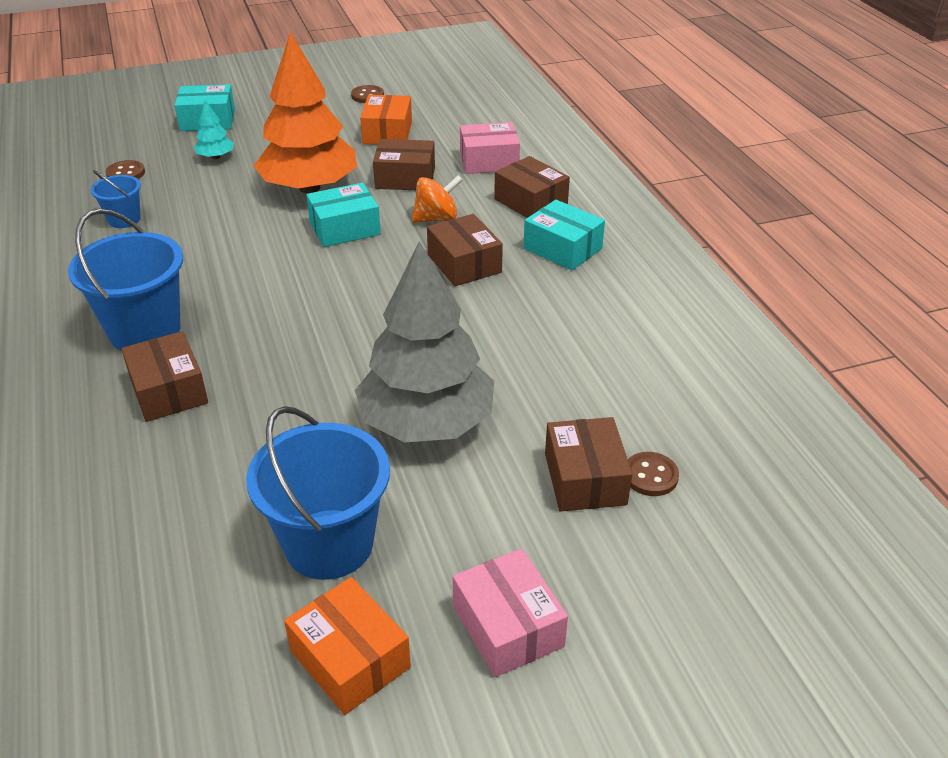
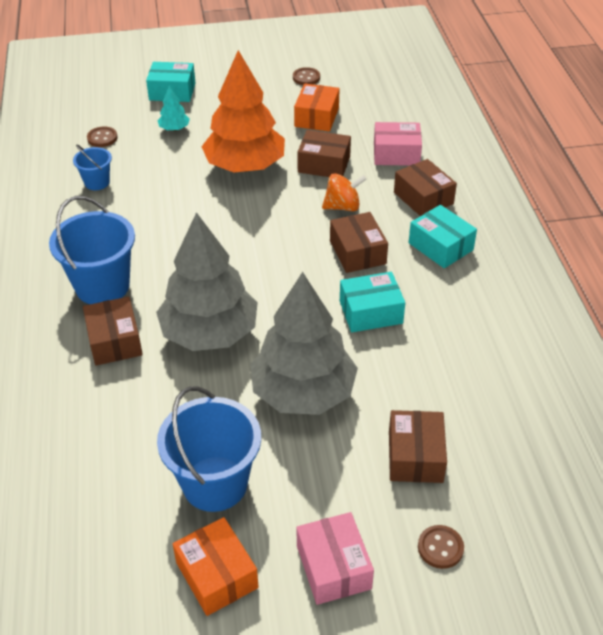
camera: 10 degrees right, 5 degrees up
turquoise box [306,183,381,247] -> turquoise box moved to [340,272,405,332]
brown button [628,452,679,496] -> brown button moved to [418,525,464,569]
none -> grey tree [156,212,258,351]

